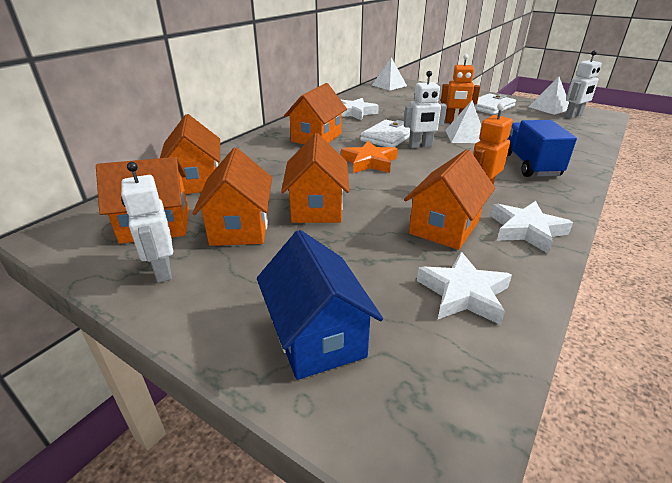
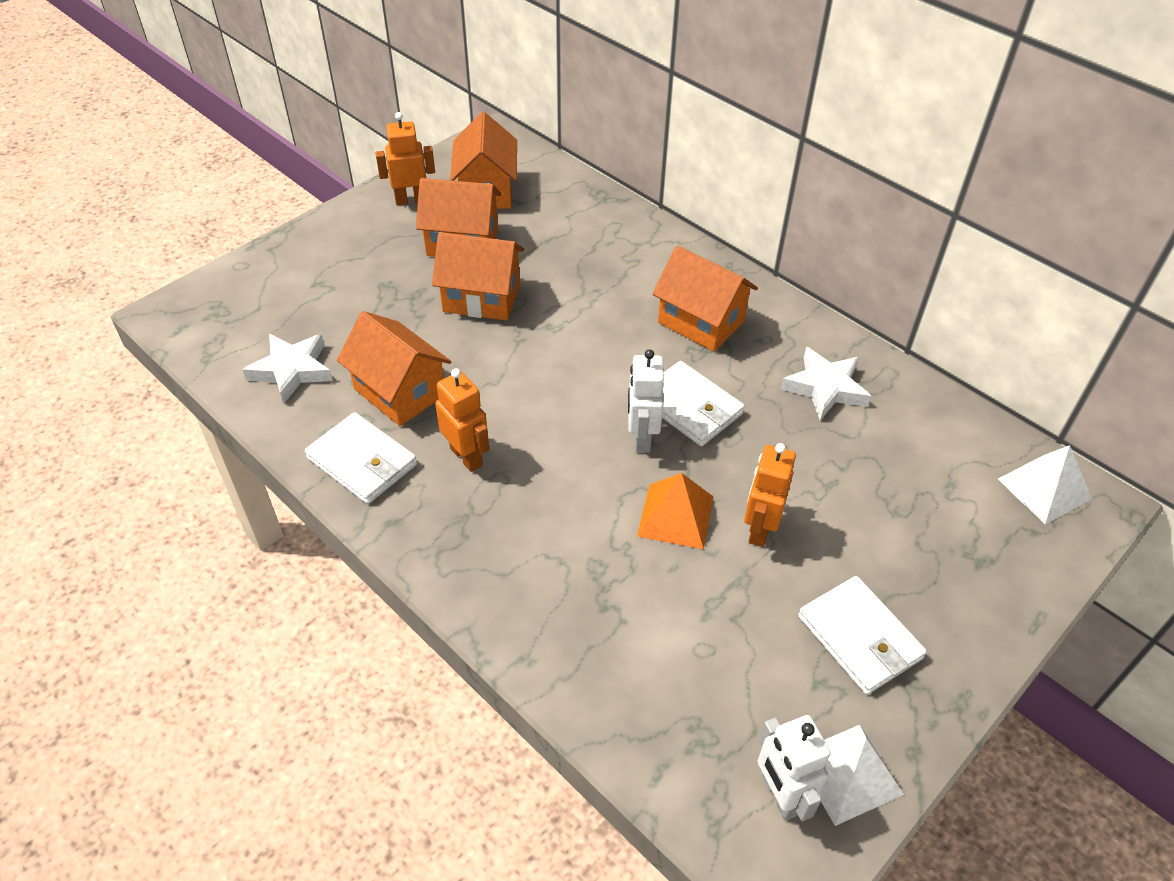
camera: 100 degrees right, 15 degrees up
white robot [121,162,173,283] -> orange robot [376,112,435,206]
orange house [160,114,220,194] -> none
blue house [257,230,383,380] -> none
orange star [341,141,398,173] -> none
white pyramid [445,100,481,143] -> orange pyramid [637,473,713,550]
white star [491,201,573,254] -> white wallet [305,412,417,504]
blue truck [507,120,577,177] -> none

